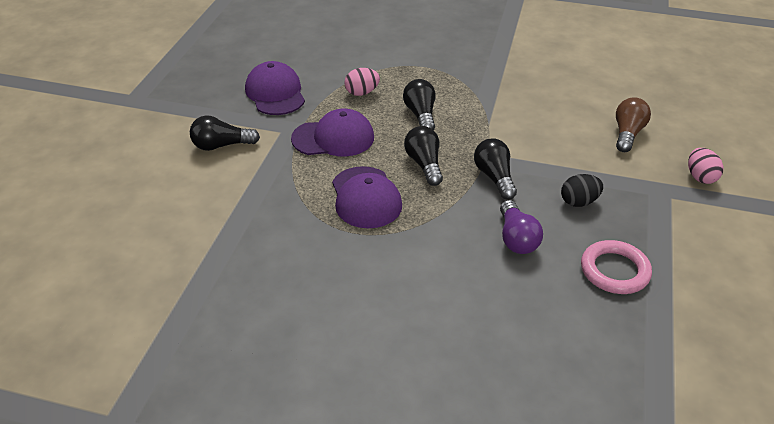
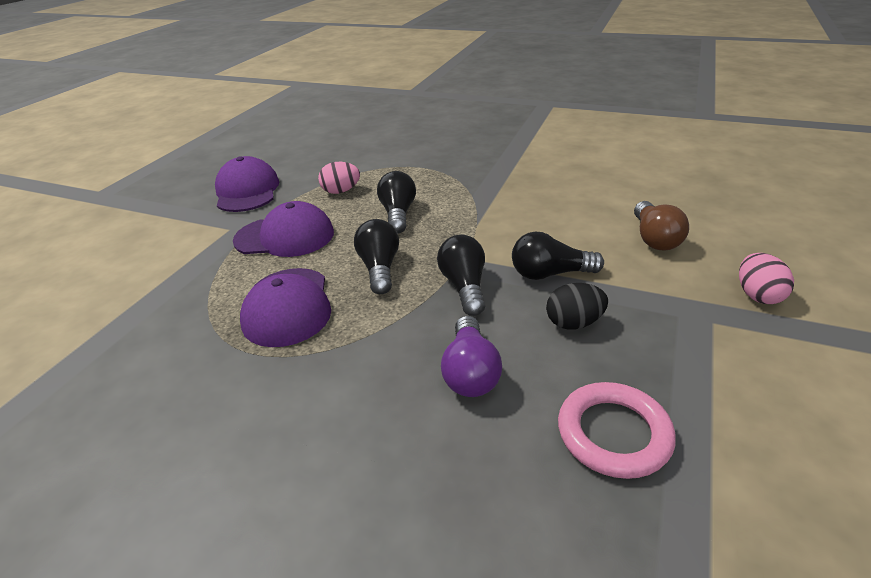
camera: 10 degrees right, 5 degrees down
black light bulb [190,116,260,151] -> black light bulb moved to [512,232,604,280]
brown light bulb [616,97,651,152] -> brown light bulb turned 150 degrees clockwise [634,201,689,251]

